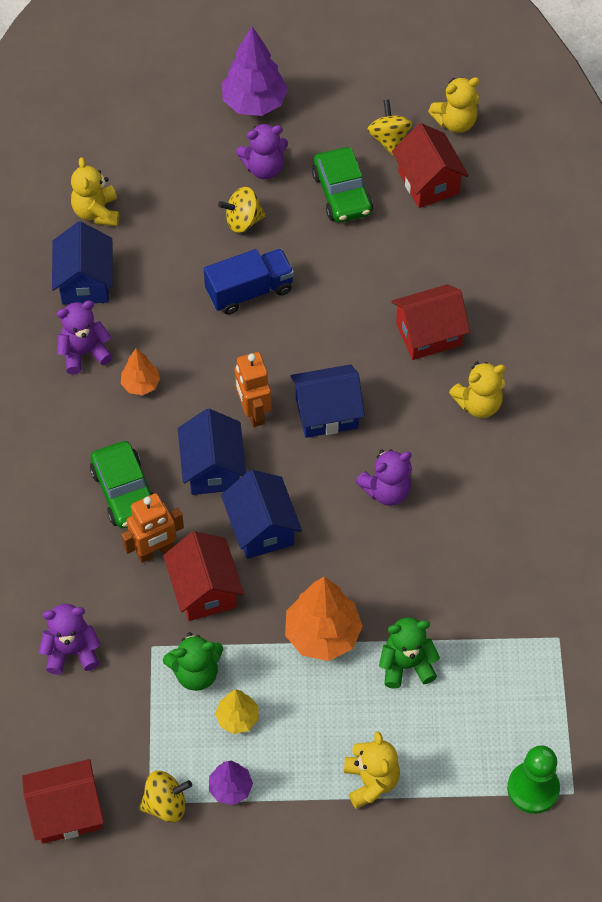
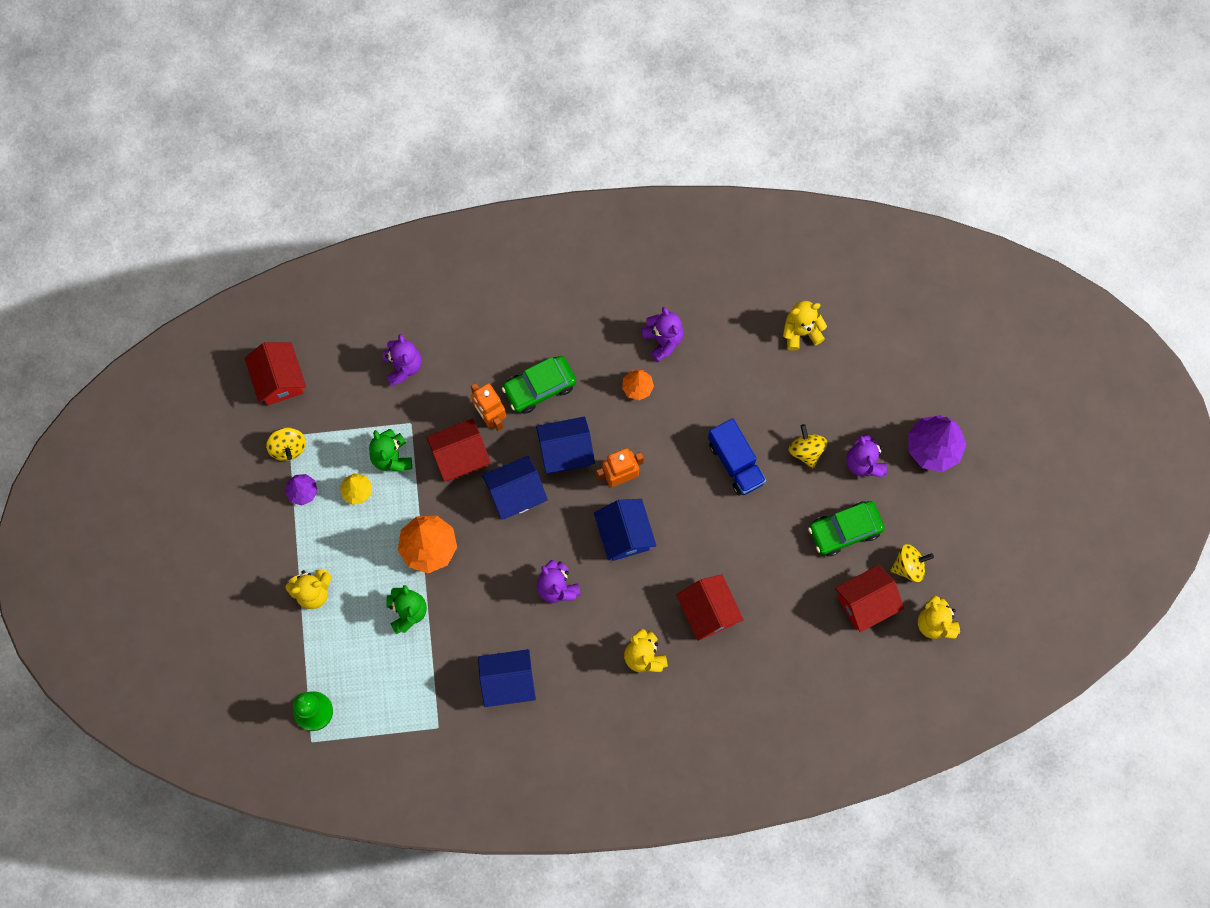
camera: 85 degrees right, 15 degrees up
blue house [52,221,113,305] -> blue house moved to [478,649,536,707]

